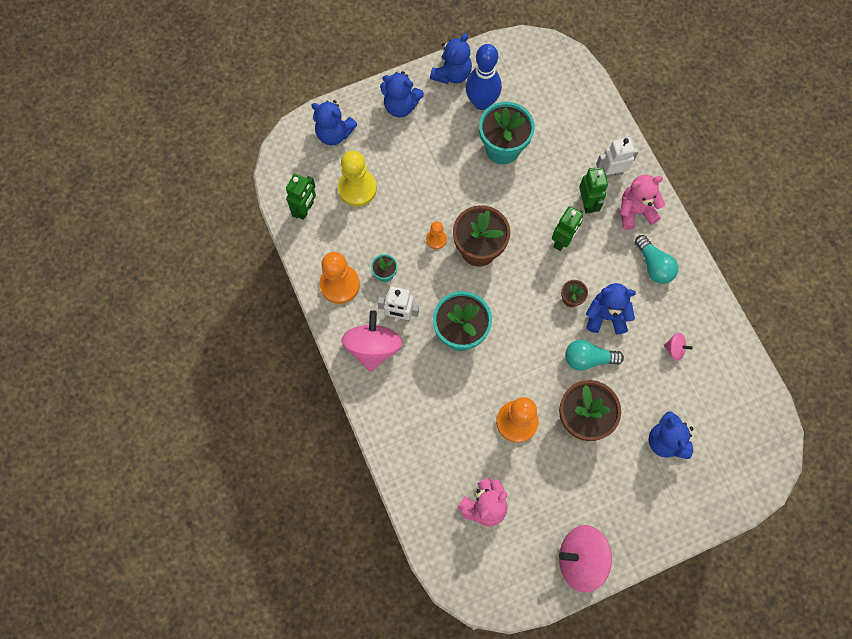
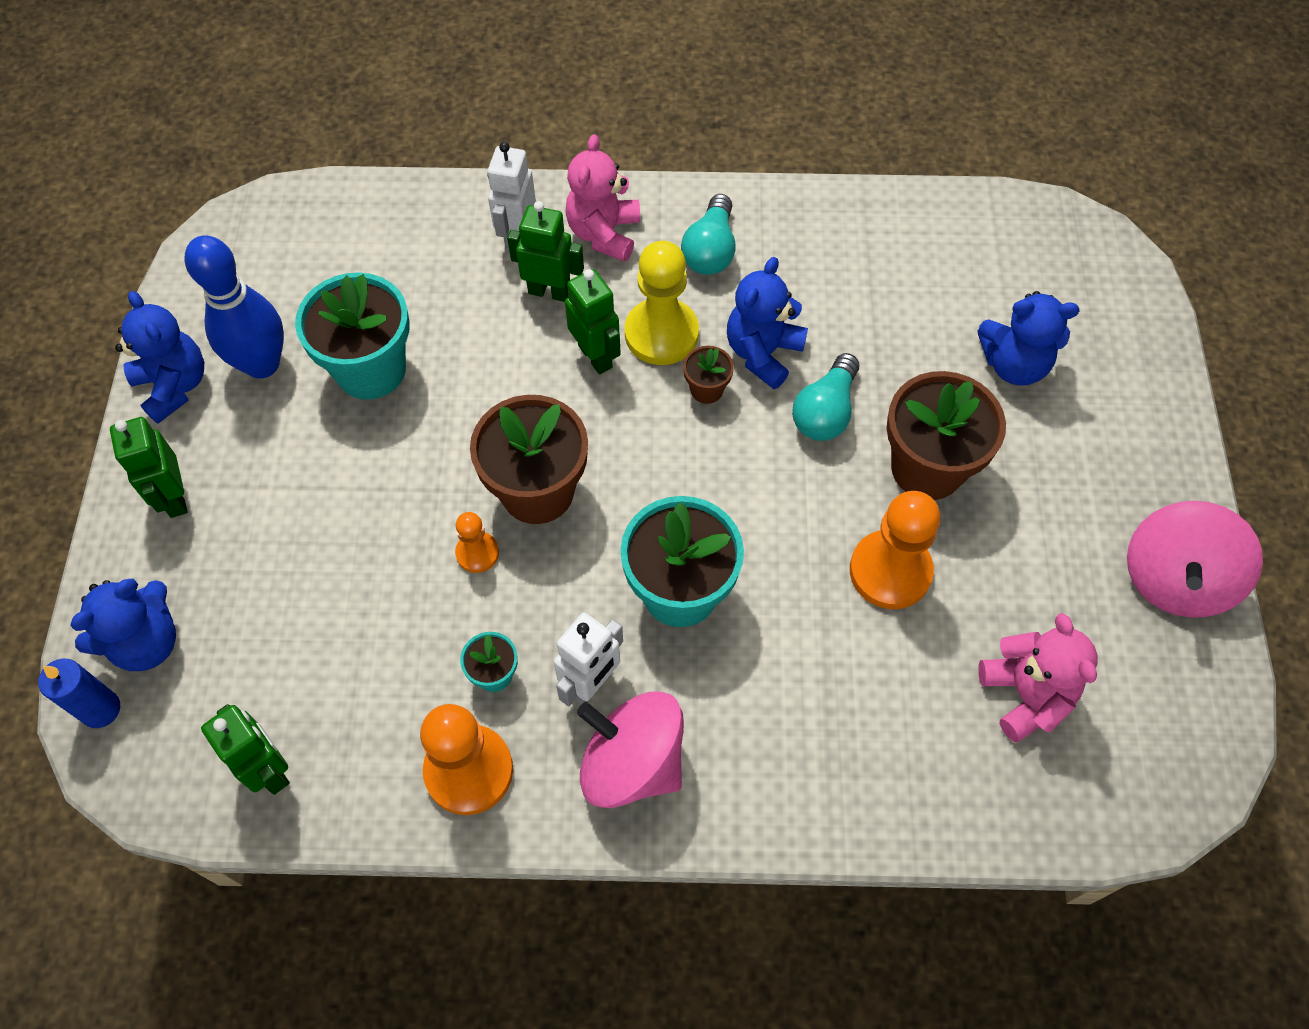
camera: 65 degrees left, 10 degrees down
yellow pawn [338,150,377,207] -> yellow pawn moved to [625,241,699,365]
blue teddy bear [380,71,424,117] -> green robot [110,417,188,518]
turquoise light bulb [635,235,678,284] -> turquoise light bulb turned 105 degrees clockwise [681,194,736,275]
pink spinning top [664,333,692,361] -> none
none -> blue candle [38,659,120,728]

